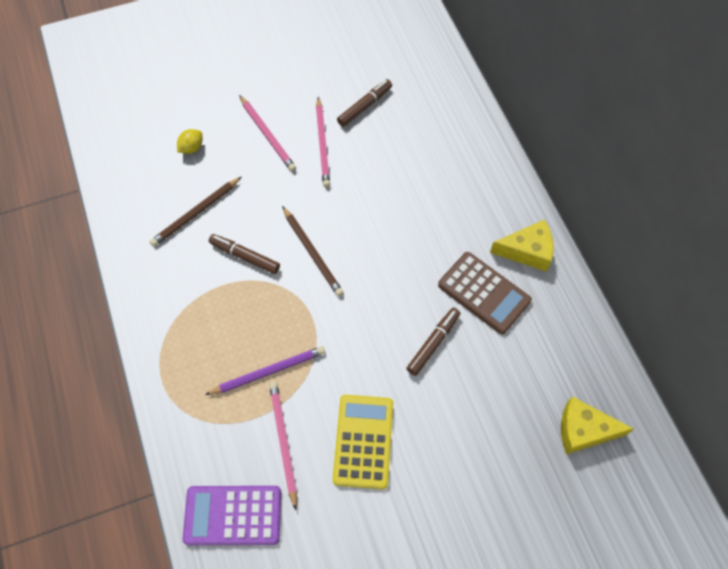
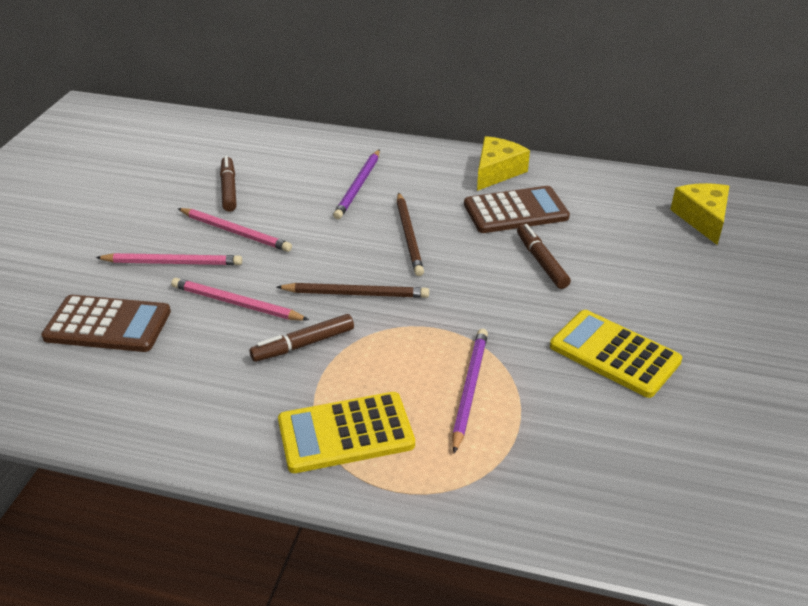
camera: 55 degrees left, 25 degrees down
brown pencil [149,177,241,247] -> brown pencil moved to [397,192,424,276]
yellow lemon [177,129,202,154] -> brown calculator [41,295,171,352]
purple calculator [183,486,281,545] -> none
pink pencil [269,382,297,510] -> pink pencil moved to [171,278,309,321]
yellow cheese [561,397,634,454] -> yellow cheese turned 135 degrees clockwise [670,183,729,245]
none -> yellow calculator [278,392,415,473]
none -> purple pencil [333,149,380,219]

